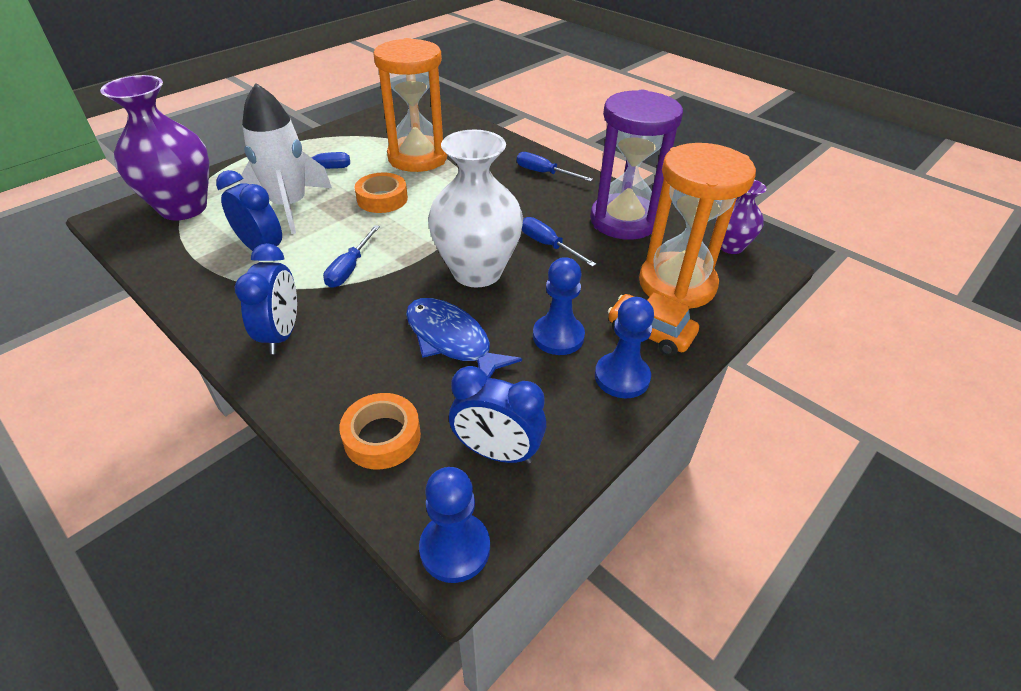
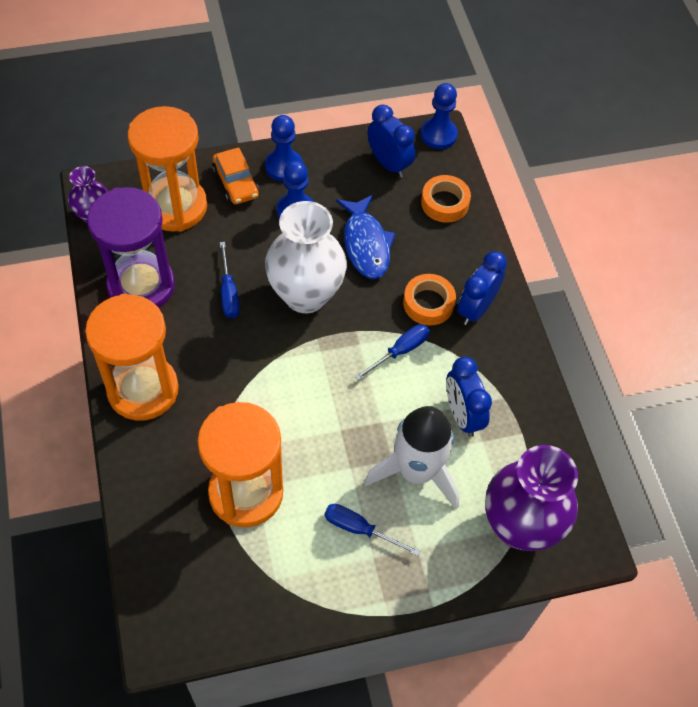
camera: 150 degrees left, 15 degrees up
orange tape [354,172,408,213] -> orange tape moved to [403,274,456,325]
blue screwdriver [517,152,593,182] -> orange hourglass [85,294,179,421]

